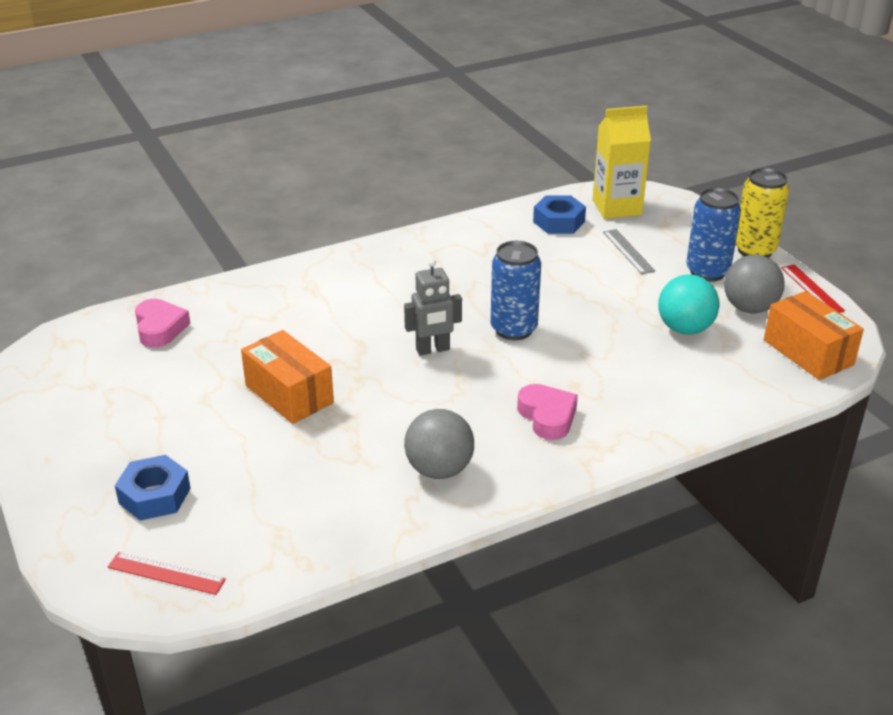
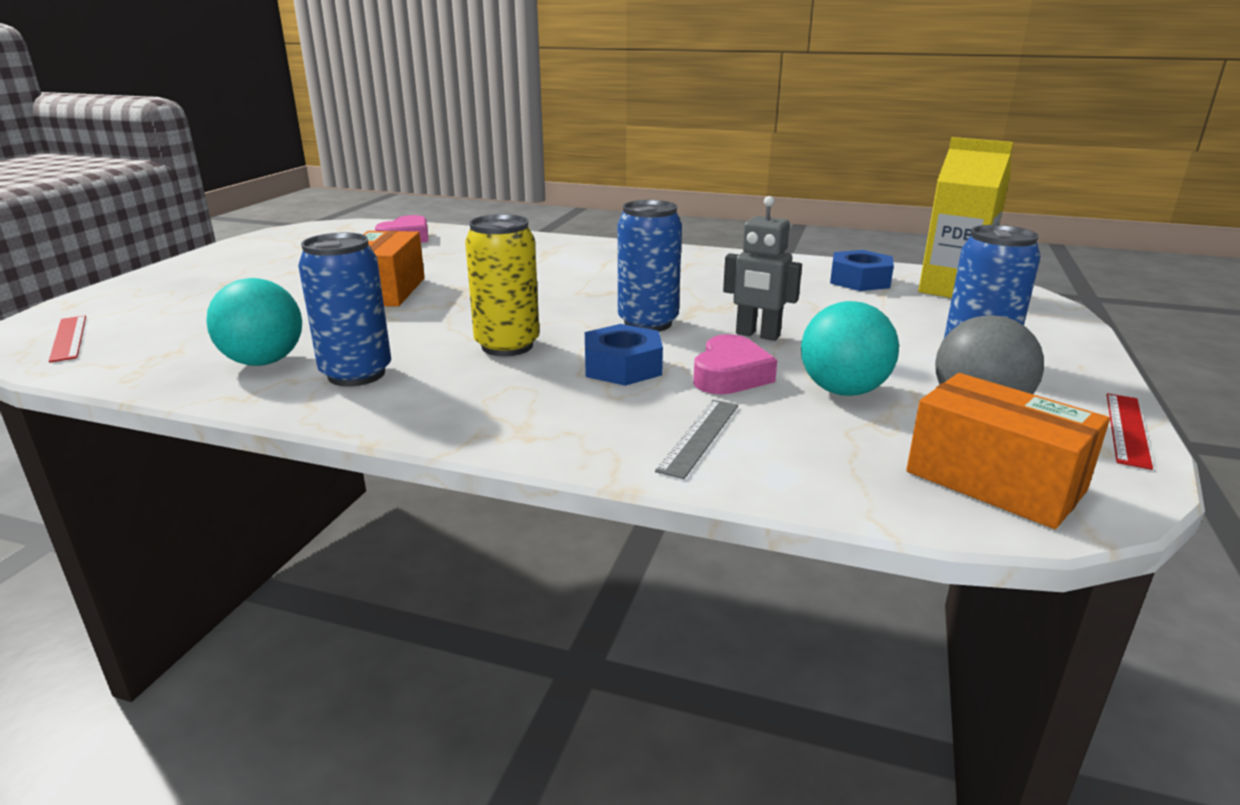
camera: 45 degrees right, 10 degrees down
blue nut [115,455,191,521] -> blue nut moved to [585,324,663,386]
grey robot [404,259,462,356] -> grey robot moved to [723,196,802,341]
grey ball [404,409,474,479] -> blue can [298,233,391,386]
pink heart [517,384,578,440] -> pink heart moved to [693,334,777,394]
grey ruler [603,229,655,274] -> grey ruler moved to [655,400,738,479]
yellow can [735,168,789,258] -> yellow can moved to [465,214,540,356]
orange box [764,291,864,380] -> orange box turned 60 degrees counterclockwise [906,373,1110,529]
none -> turquoise ball [206,278,302,366]

